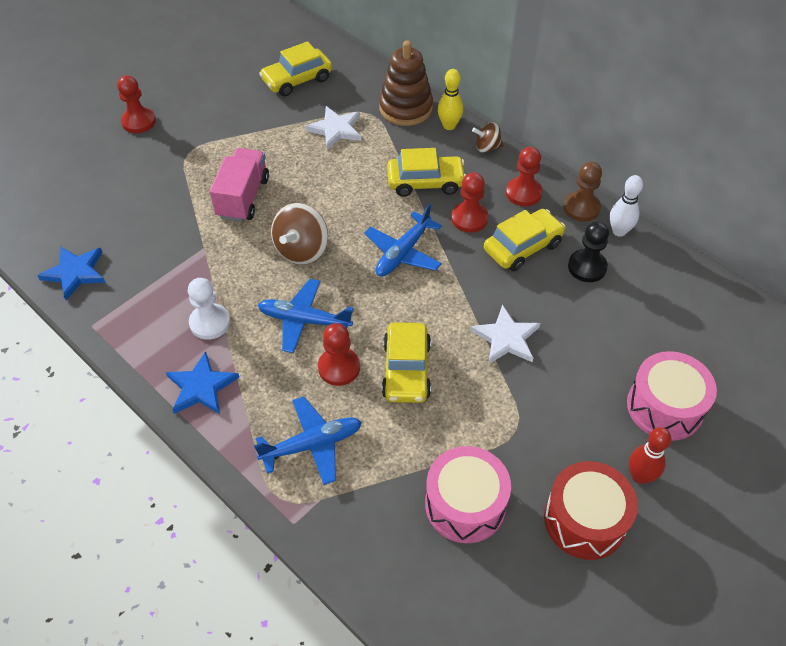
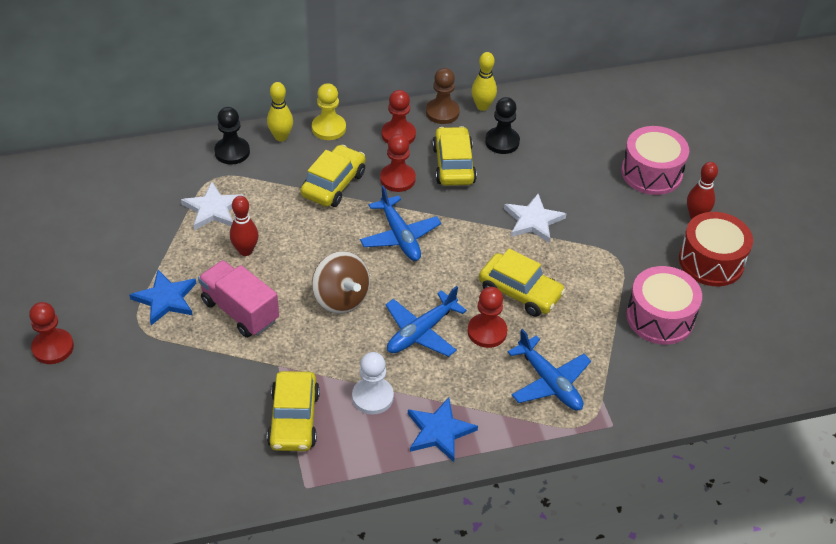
camera: 60 degrees left, 5 degrees down
blue star [37,247,106,300] -> blue star moved to [130,270,197,325]
blue plane [254,397,362,485] -> blue plane turned 135 degrees clockwise [508,329,591,410]
yellow car [259,41,332,96] -> yellow car moved to [267,371,320,451]
brown stacking toy [379,40,433,126] -> black pawn [214,107,250,165]
brown spinning top [472,122,504,153] -> yellow pawn [312,83,346,140]
white bowling pin [610,175,643,237] -> yellow bowling pin [471,52,497,111]
none -> red bowling pin [230,196,258,256]

